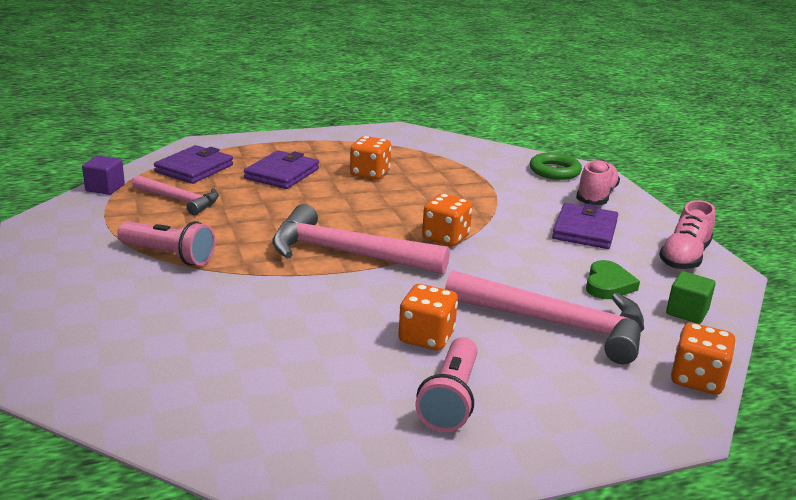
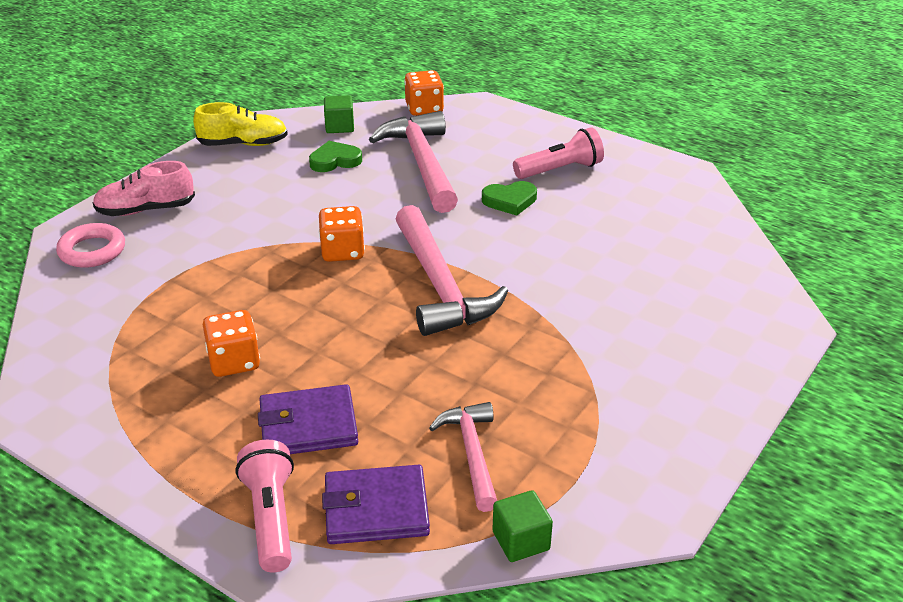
camera: 125 degrees left, 10 degrees up
purple cube [82,155,125,195] -> green cube [492,490,553,562]
pink flashlight [117,221,216,266] -> pink flashlight moved to [236,440,294,573]
orange dice [398,284,458,350] -> green heart [482,181,537,216]
green ring [530,153,582,180] -> pink ring [56,223,125,268]
purple wallet [552,203,618,249] -> none
pink shoe [659,200,715,269] -> yellow shoe [193,102,288,146]

